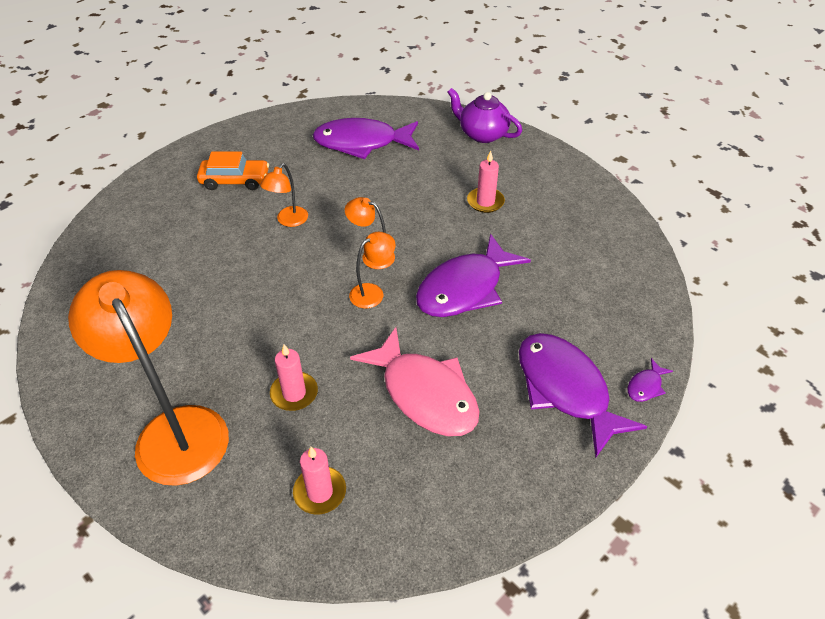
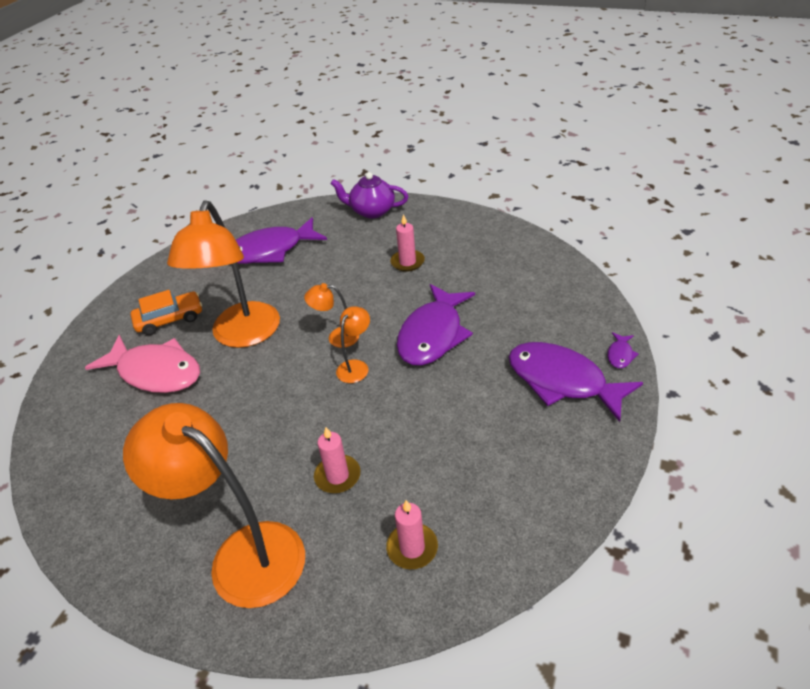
camera: 20 degrees left, 5 degrees down
orange lamp [260,163,308,227] -> orange lamp [167,200,280,348], size x2.26
pink fish [350,327,480,436] -> pink fish moved to [85,335,200,393]

